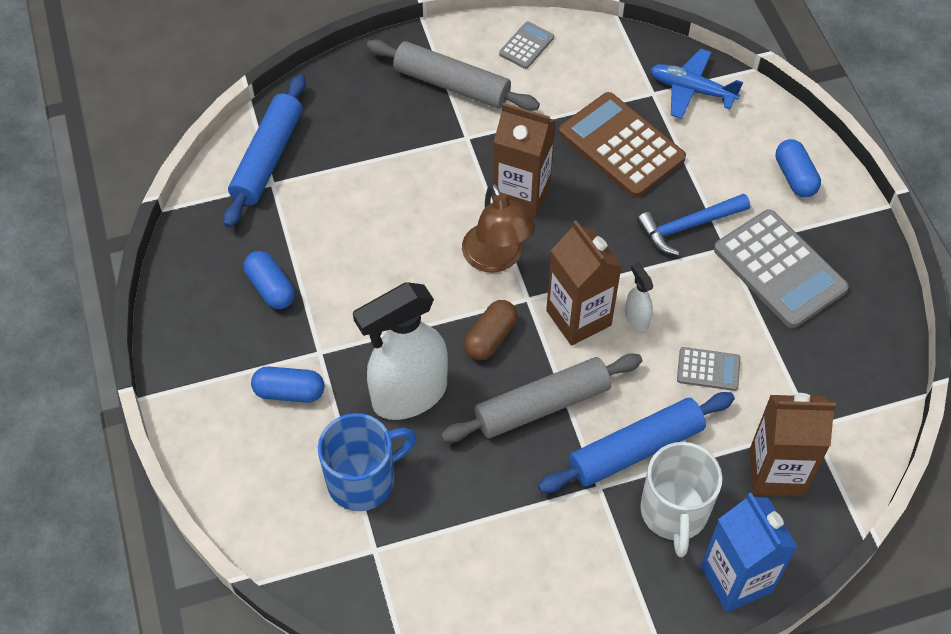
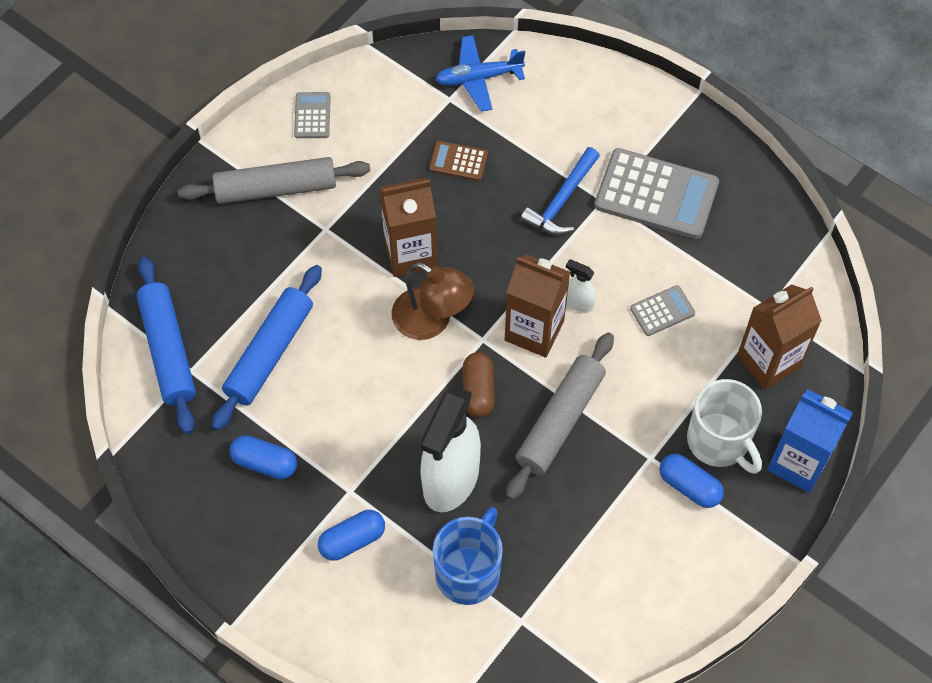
camera: 35 degrees left, 5 degrees up
blue rolling pin [538,392,735,493] -> blue rolling pin moved to [212,265,322,431]
brown calculator [559,92,686,198] -> brown calculator [429,141,488,181], size x0.49
blue capsule [775,139,821,198] -> blue capsule moved to [659,454,724,508]

